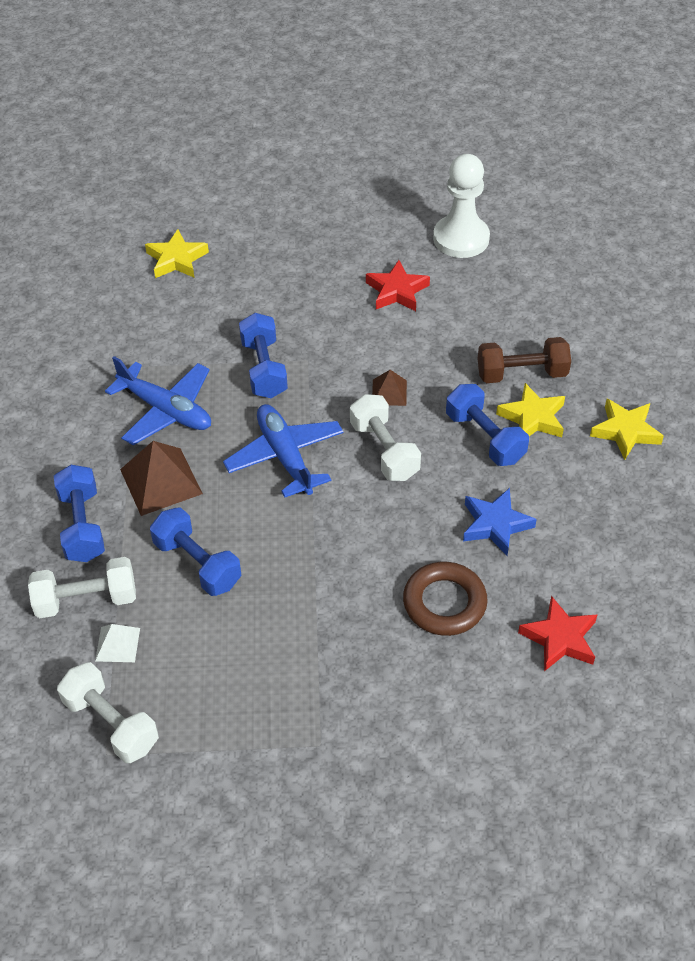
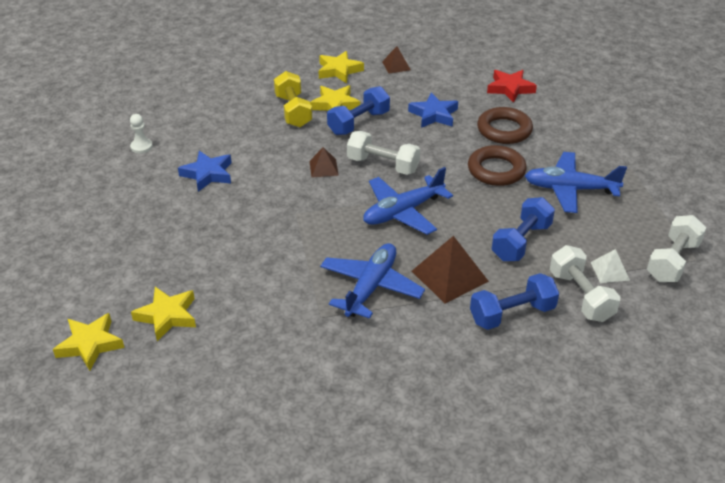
camera: 100 degrees left, 10 degrees down
blue dumbbell [239,313,288,398] -> none
white dumbbell [350,394,421,481] -> white dumbbell turned 60 degrees clockwise [347,131,420,175]
red star [366,260,430,311] -> blue star [178,151,232,192]
white pawn [433,154,490,258] -> white pawn [130,114,153,153], size x0.45
brown dumbbell [478,337,571,383] -> yellow dumbbell [274,71,312,127]
none -> yellow star [53,313,125,371]
none -> brown pyramid [382,46,411,73]
none -> brown ring [468,145,527,186]
none -> blue plane [525,152,627,213]

